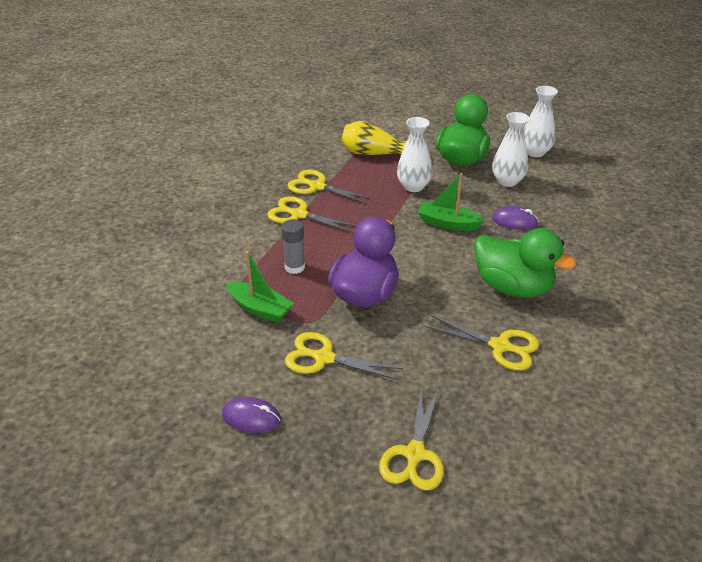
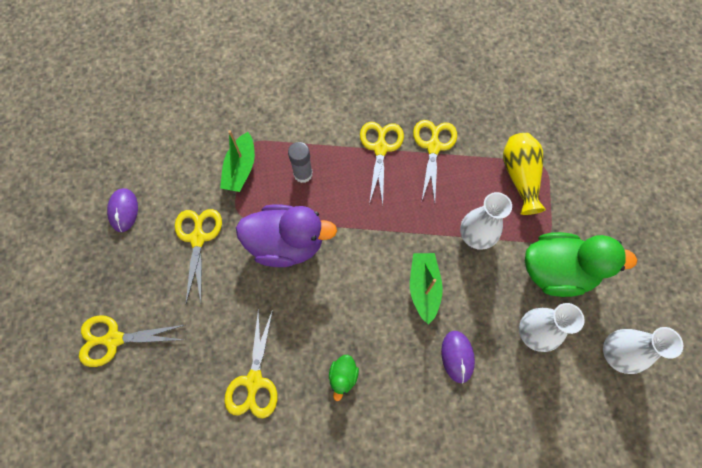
camera: 70 degrees right, 30 degrees up
green duck [474,228,576,298] -> green duck [329,355,359,401], size x0.43

